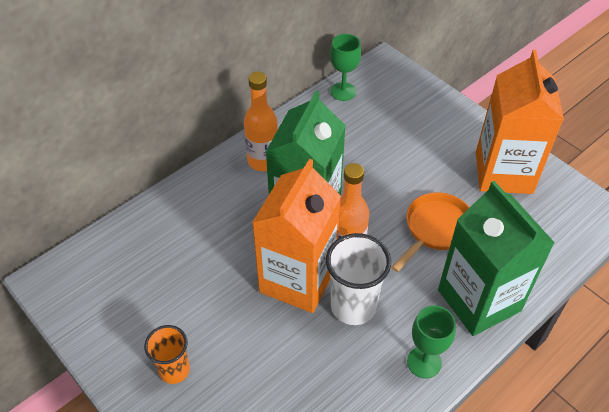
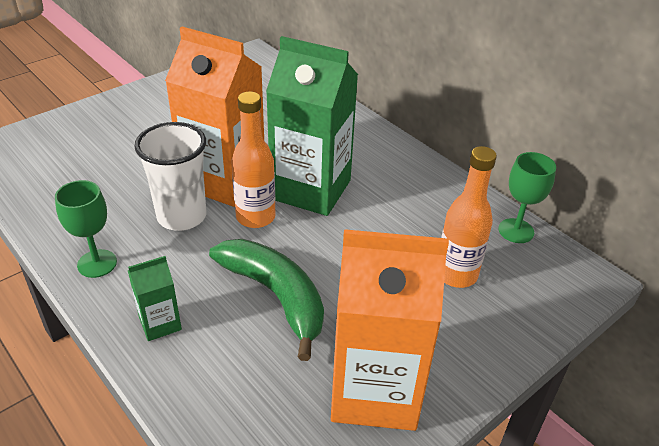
camera: 90 degrees right, 10 degrees down
orange cup [144,325,190,384] -> none
orange bottle [244,72,278,171] -> orange bottle moved to [441,146,497,288]
orange pan [391,192,470,272] -> green banana [209,239,324,361]
green carton [438,181,555,336] -> green carton [128,256,182,341], size x0.45

